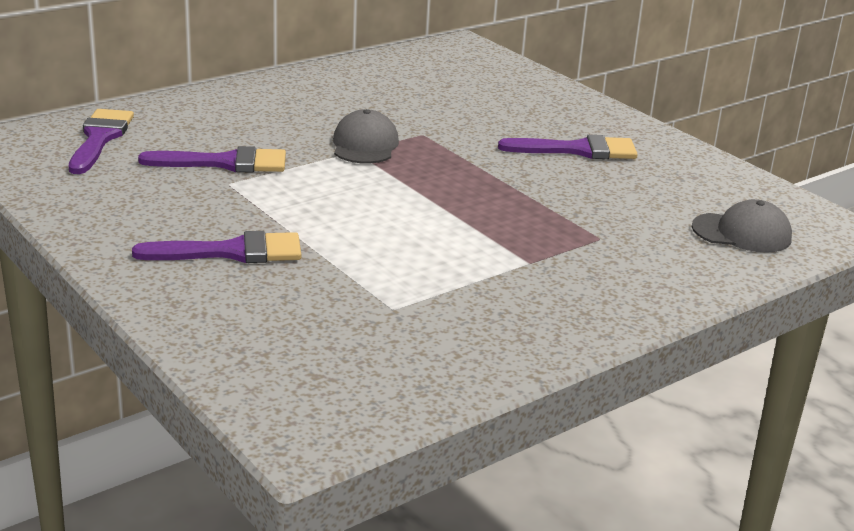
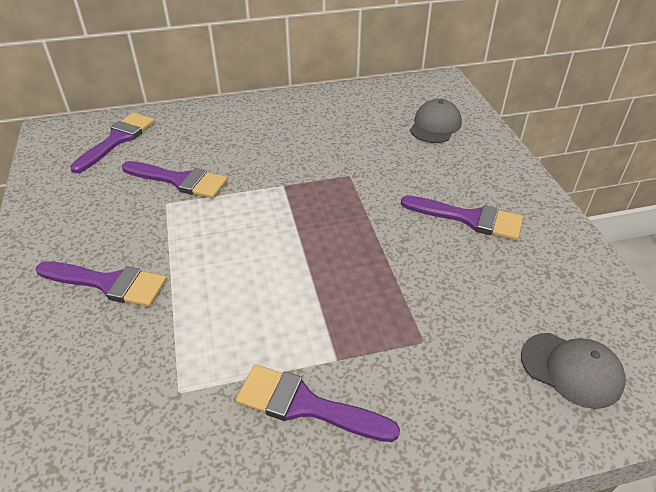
camera: 25 degrees right, 15 degrees up
grey cap [333,109,399,164] -> grey cap moved to [410,99,462,143]
none -> purple brush [236,365,400,442]

